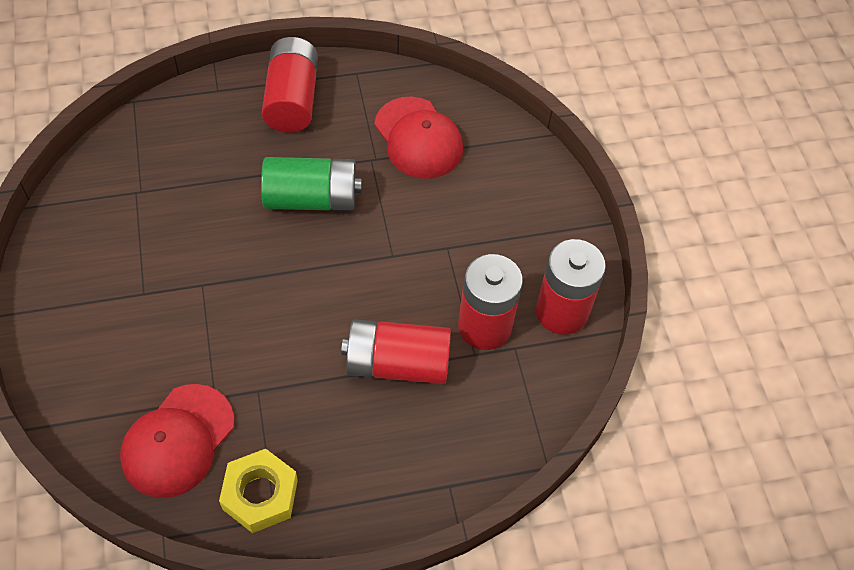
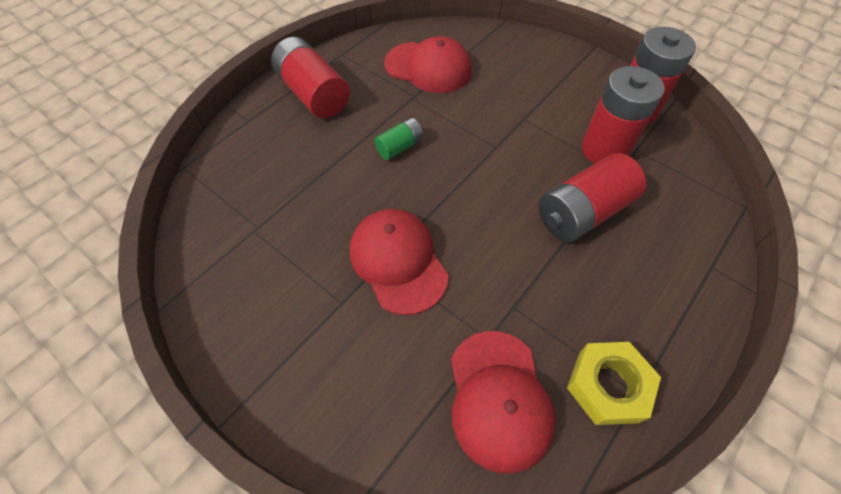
camera: 35 degrees left, 0 degrees up
green battery [261,157,362,211] -> green battery [374,118,424,160], size x0.52
none -> red cap [350,209,449,315]

